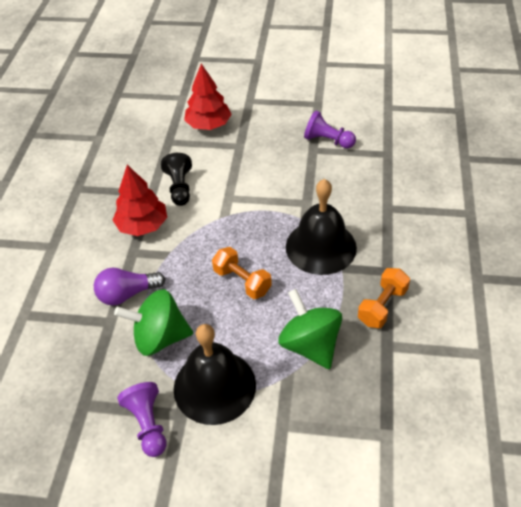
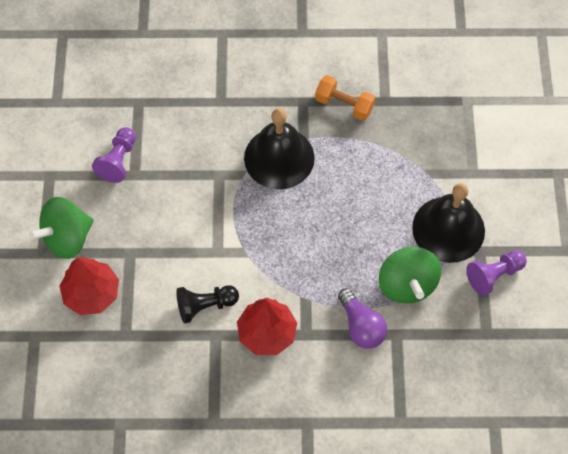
camera: 100 degrees left, 15 degrees up
orange dumbbell [212,247,272,299] -> none
green spinning top [279,289,342,369] -> green spinning top moved to [29,197,94,259]

